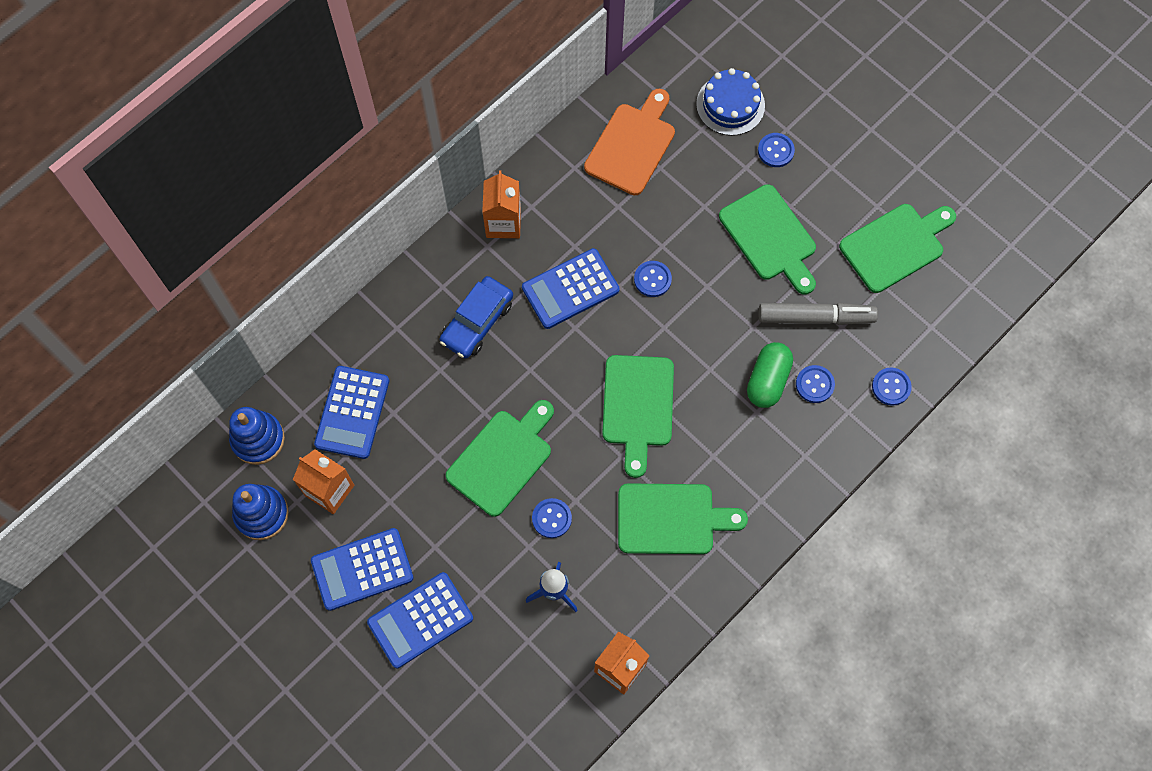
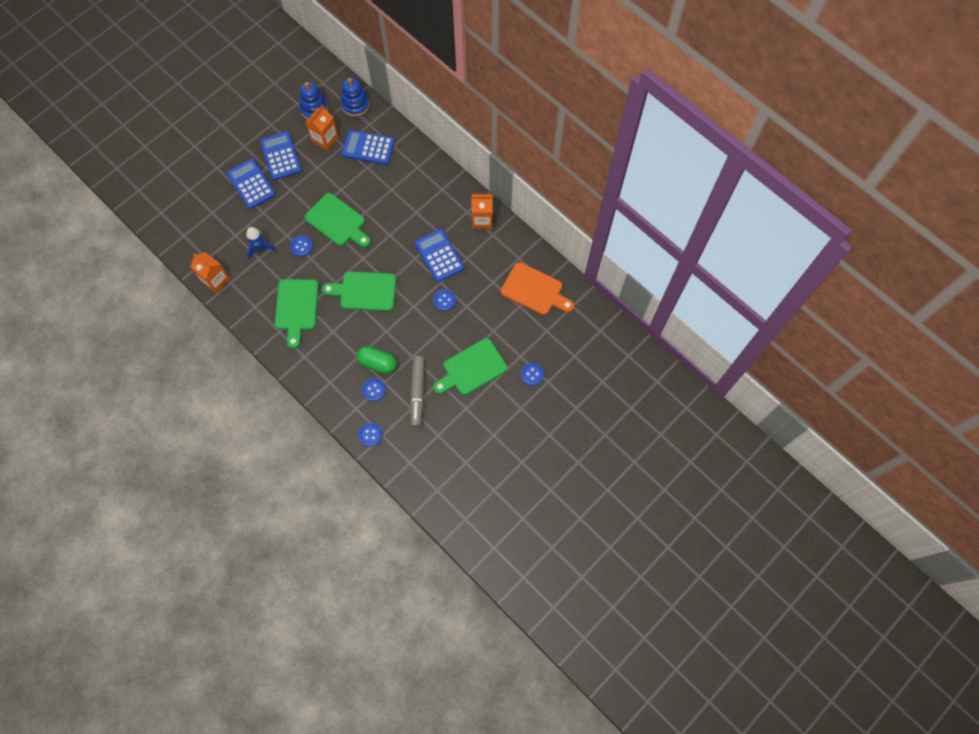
camera: 90 degrees right, 0 degrees up
blue car [440,276,513,359] -> none
blue cake [696,68,765,136] -> none
green cutting board [839,204,956,293] -> none

